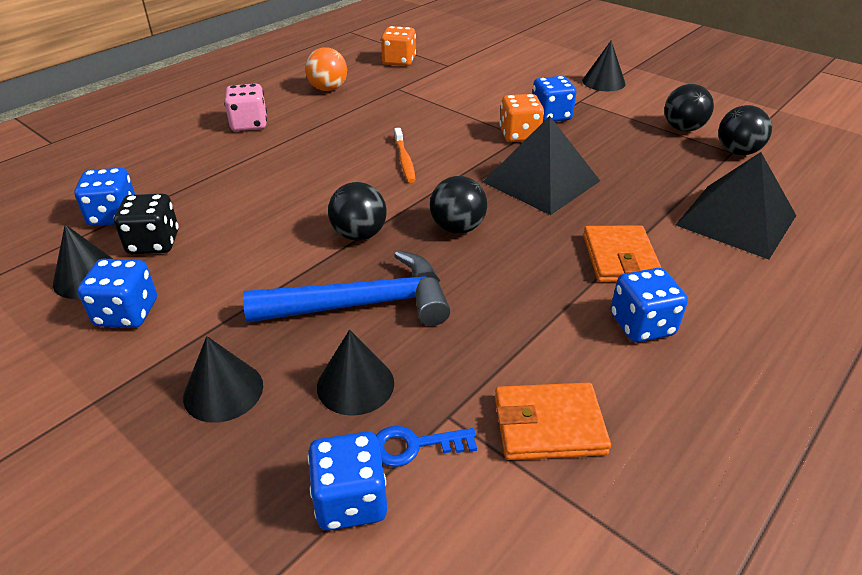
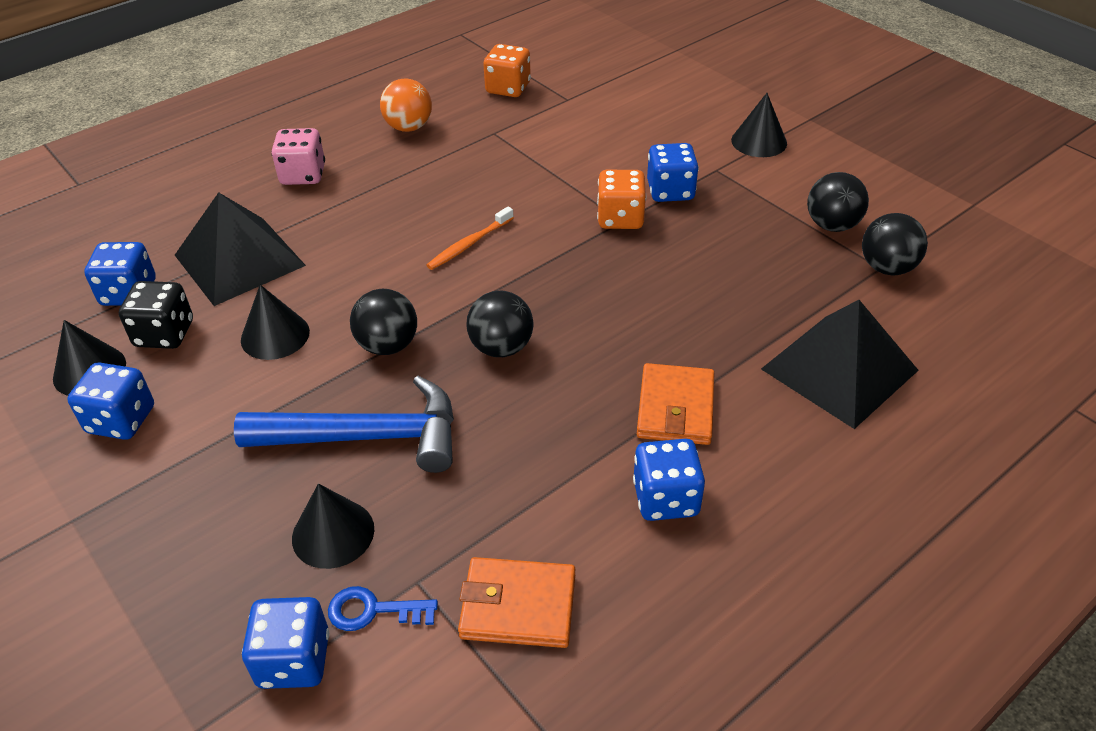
camera: 10 degrees right, 5 degrees up
black cone [183,336,263,423] -> black cone moved to [241,285,310,360]
orange toothbrush [394,128,416,183] -> orange toothbrush turned 45 degrees clockwise [427,207,514,270]
black pyramid [483,116,600,215] -> black pyramid moved to [175,192,306,306]

